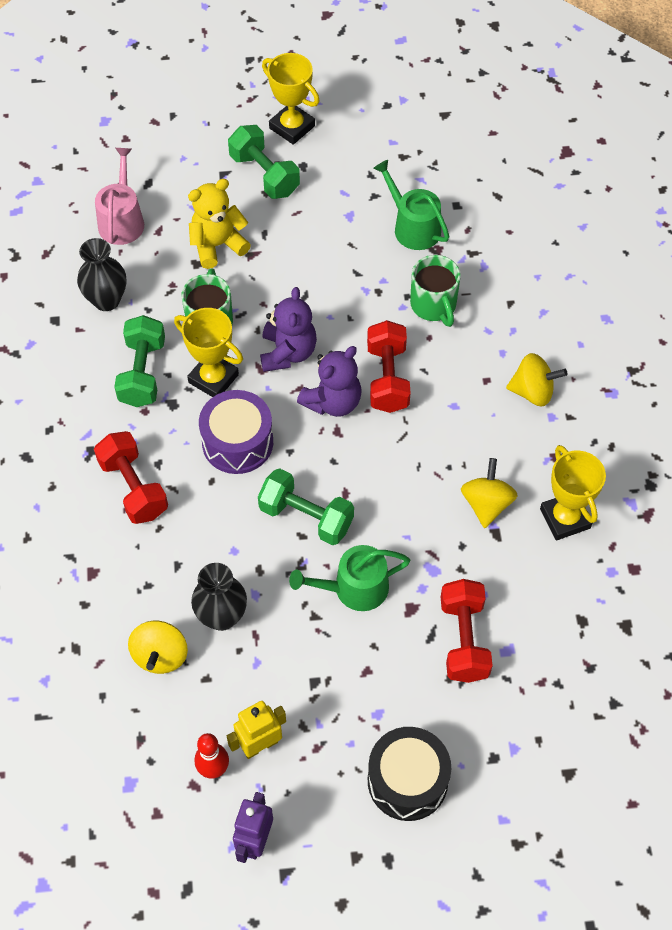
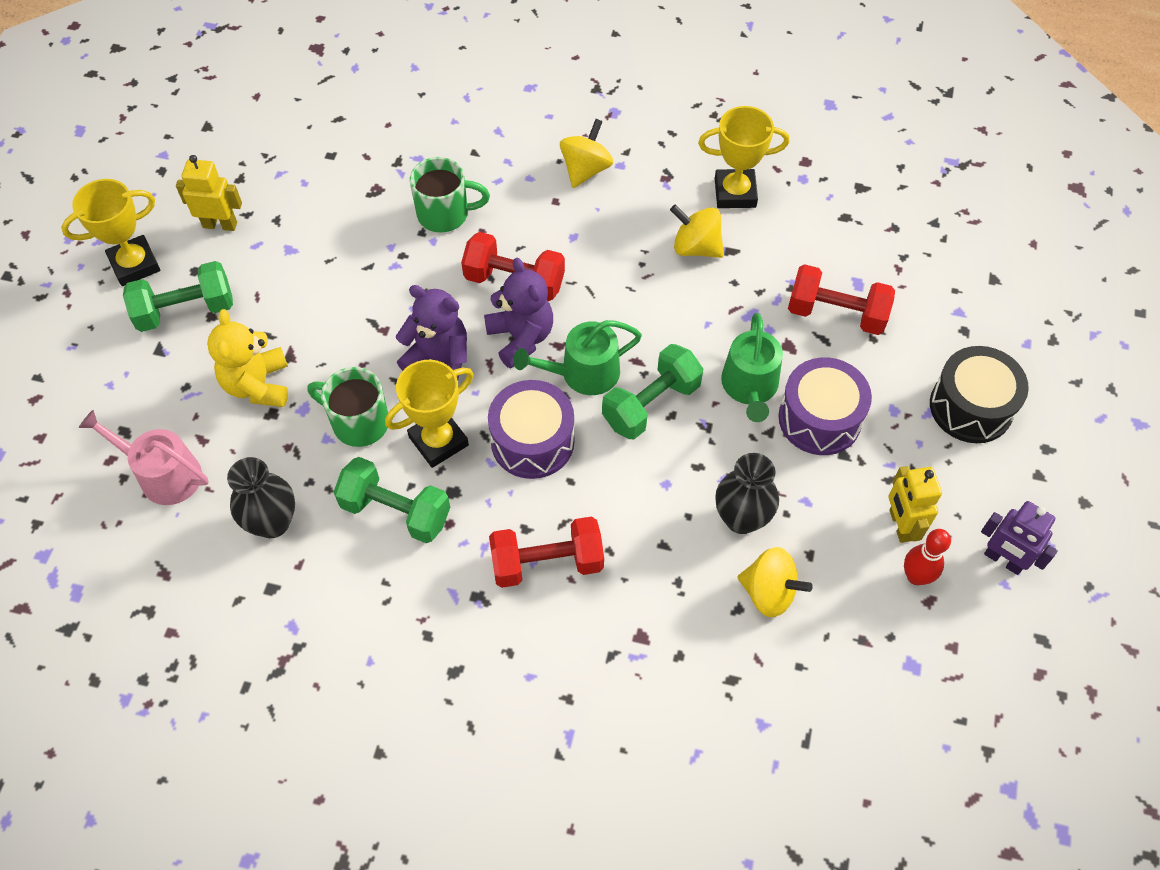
camera: 70 degrees left, 0 degrees up
green watering can [373,160,449,250] -> green watering can moved to [513,320,642,395]
none -> yellow robot [176,155,242,231]
none -> purple drum [778,357,872,455]

